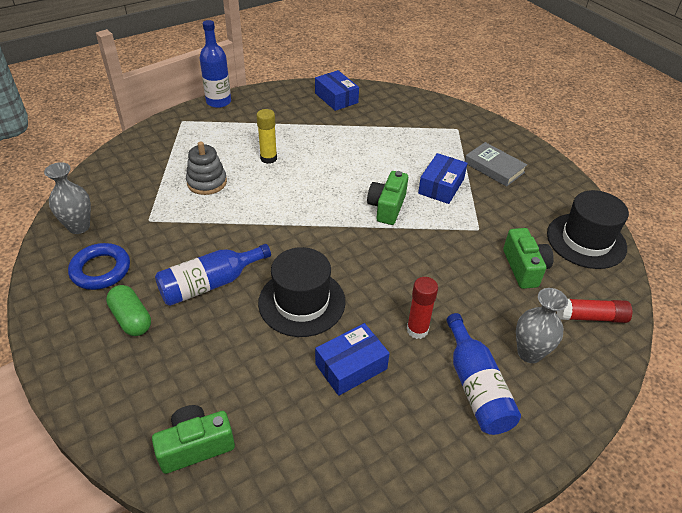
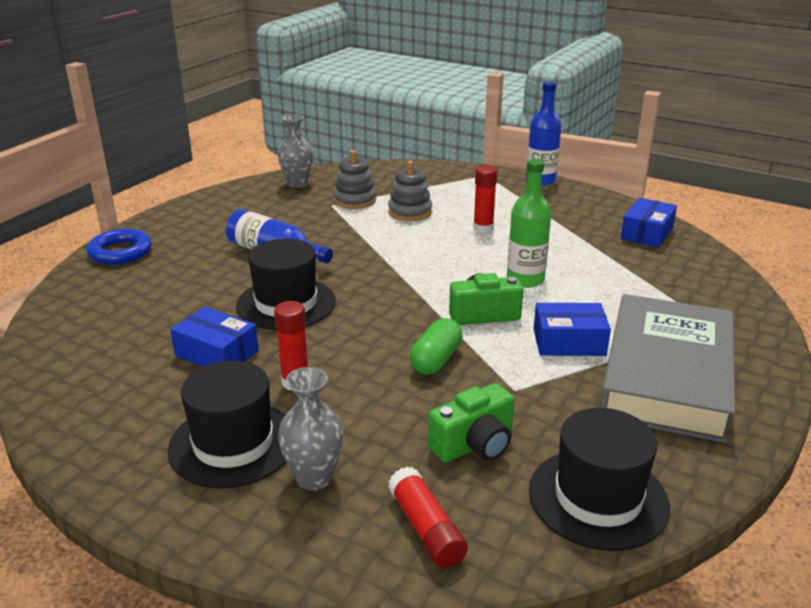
camera: 65 degrees right, 15 degrees down
blue ring [68,243,130,290] -> blue ring moved to [87,229,152,265]
green capsule [106,285,151,336] -> green capsule moved to [410,318,463,375]
green camera [152,405,235,474] -> none
yellow glue stick [256,109,277,164] -> red glue stick [473,165,497,233]
blue bottle [446,313,521,435] -> black hat [168,361,287,489]
grey book [465,142,527,187] -> grey book [600,294,735,443], size x2.12
none -> grey stacking toy [333,150,376,209]
none -> green bottle [507,159,551,288]

